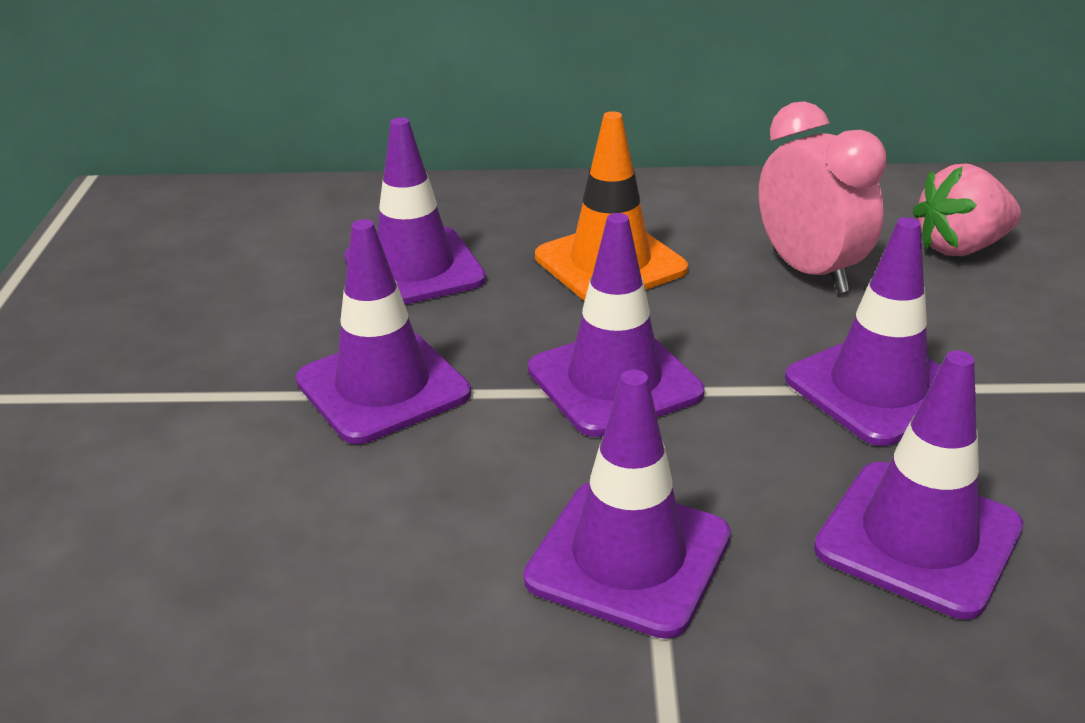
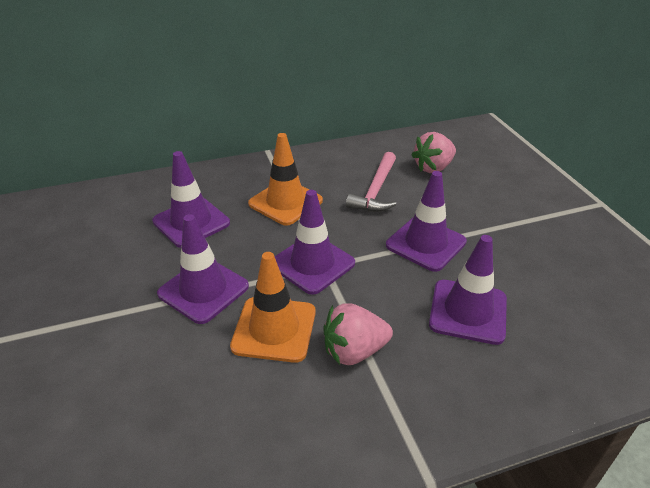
camera: 20 degrees left, 5 degrees up
purple traffic cone [523,370,731,639] -> pink strawberry [324,303,393,365]
pink clock [758,101,887,293] -> pink hammer [346,152,397,212]
none -> orange traffic cone [230,252,316,363]

